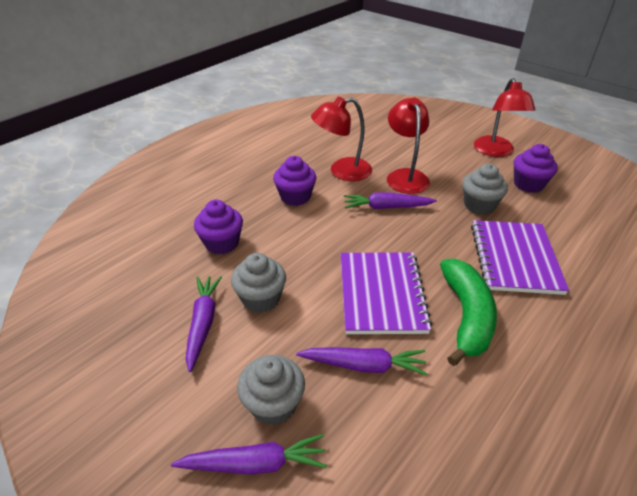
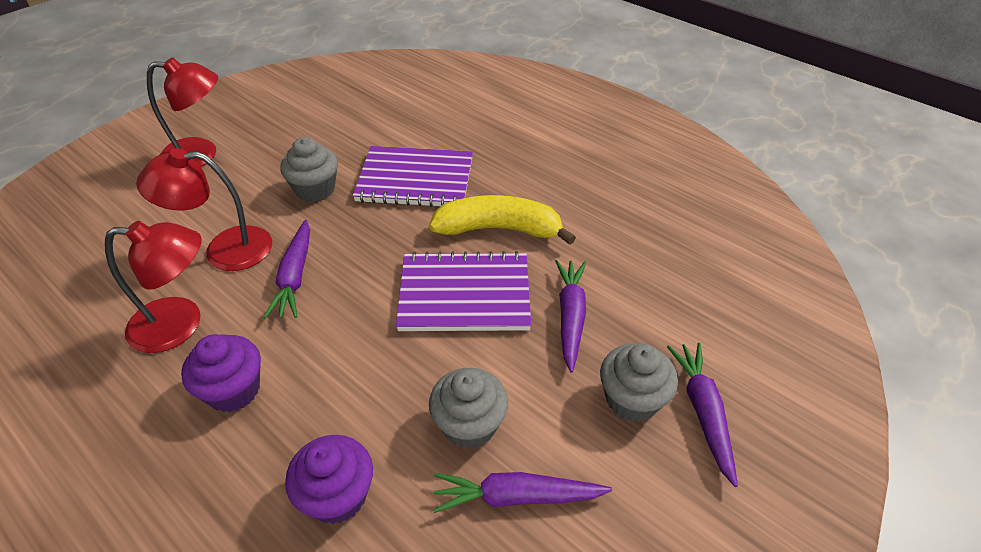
camera: 90 degrees left, 5 degrees up
red lamp [311,97,372,181] -> red lamp turned 75 degrees counterclockwise [105,221,202,353]
green banana [440,259,497,366] -> yellow banana [429,195,576,245]
purple cupcake [513,144,558,193] -> none

